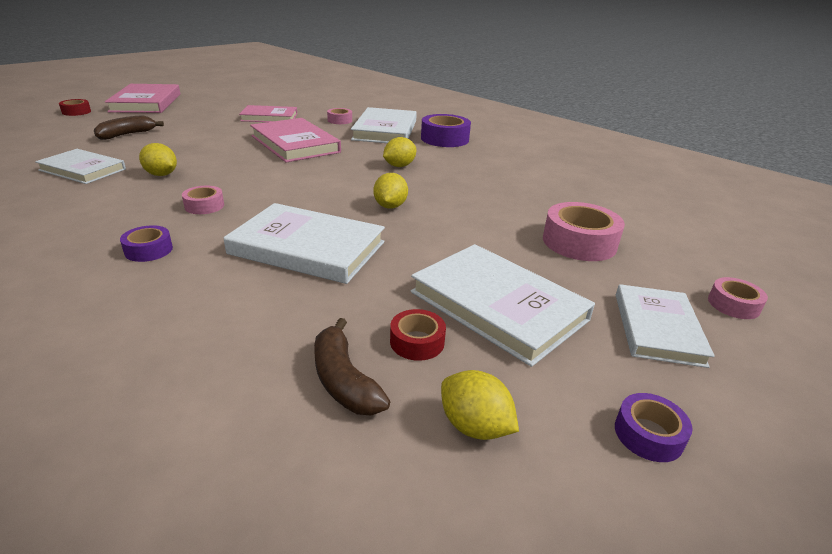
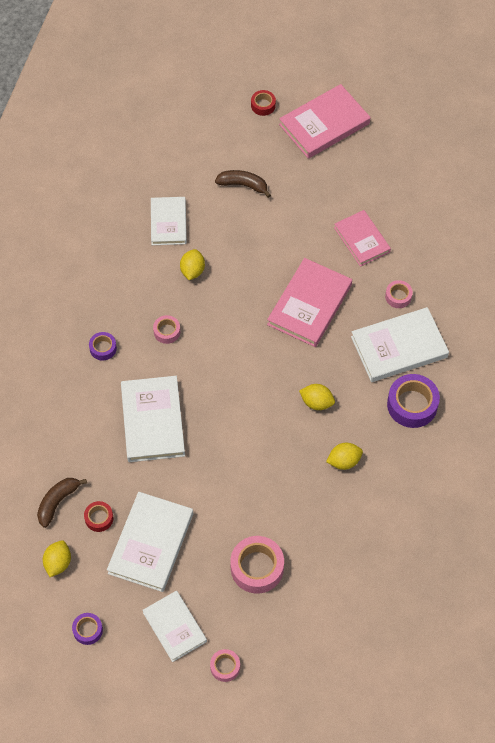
camera: 65 degrees right, 30 degrees up
yellow lemon [373,173,408,209] -> yellow lemon moved to [326,443,363,470]
white book [616,284,715,368] -> white book turned 75 degrees clockwise [142,591,207,662]

